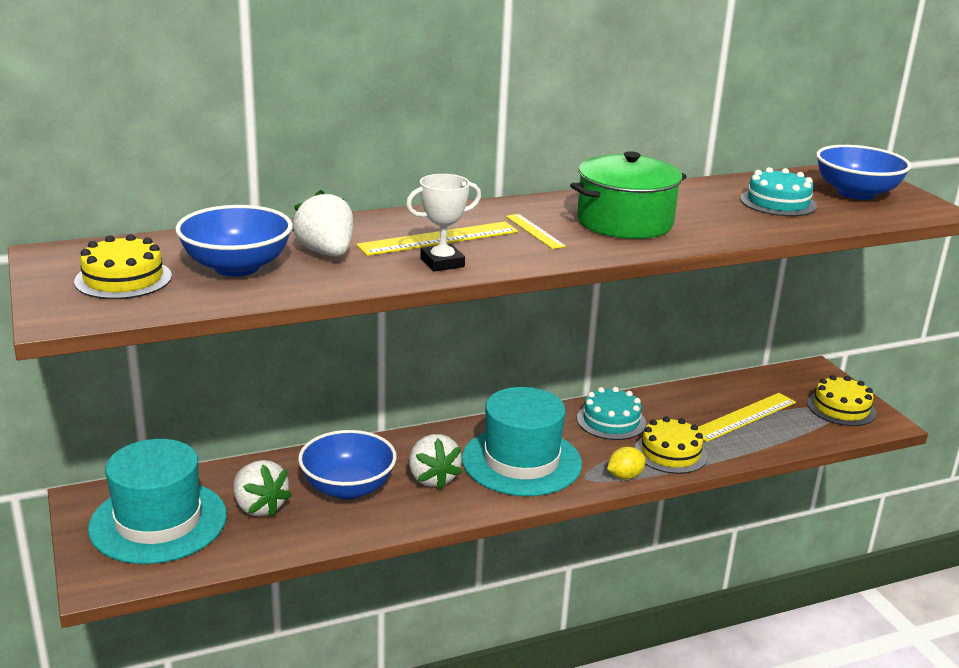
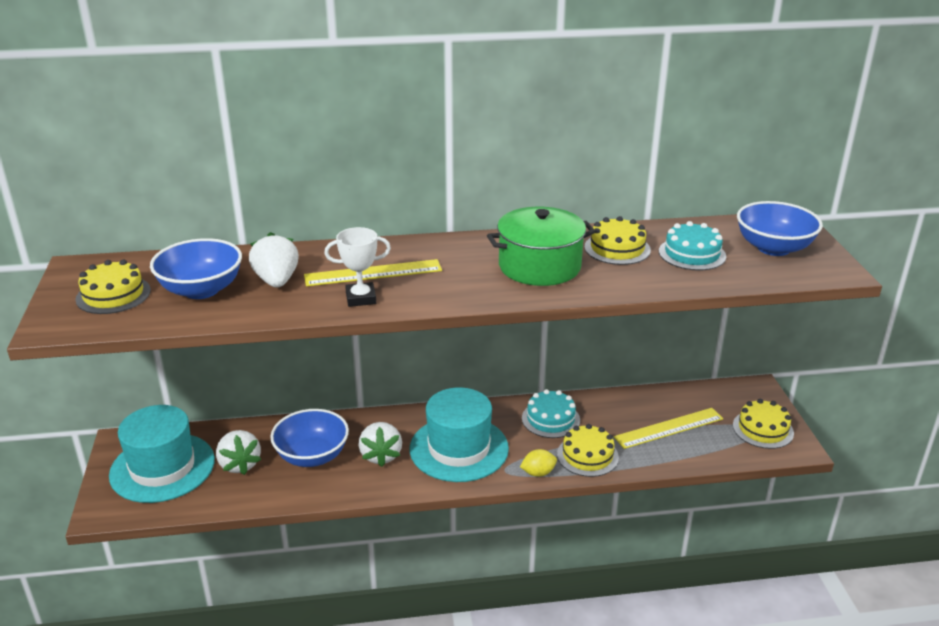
camera: 15 degrees right, 5 degrees up
yellow ruler [506,214,566,249] -> none
none -> yellow cake [585,216,651,265]

